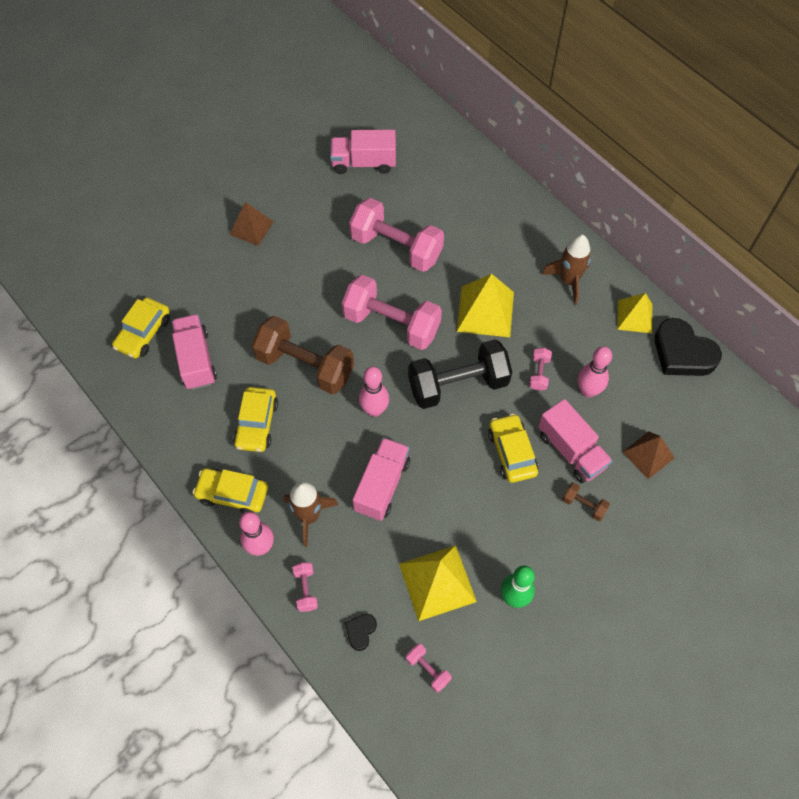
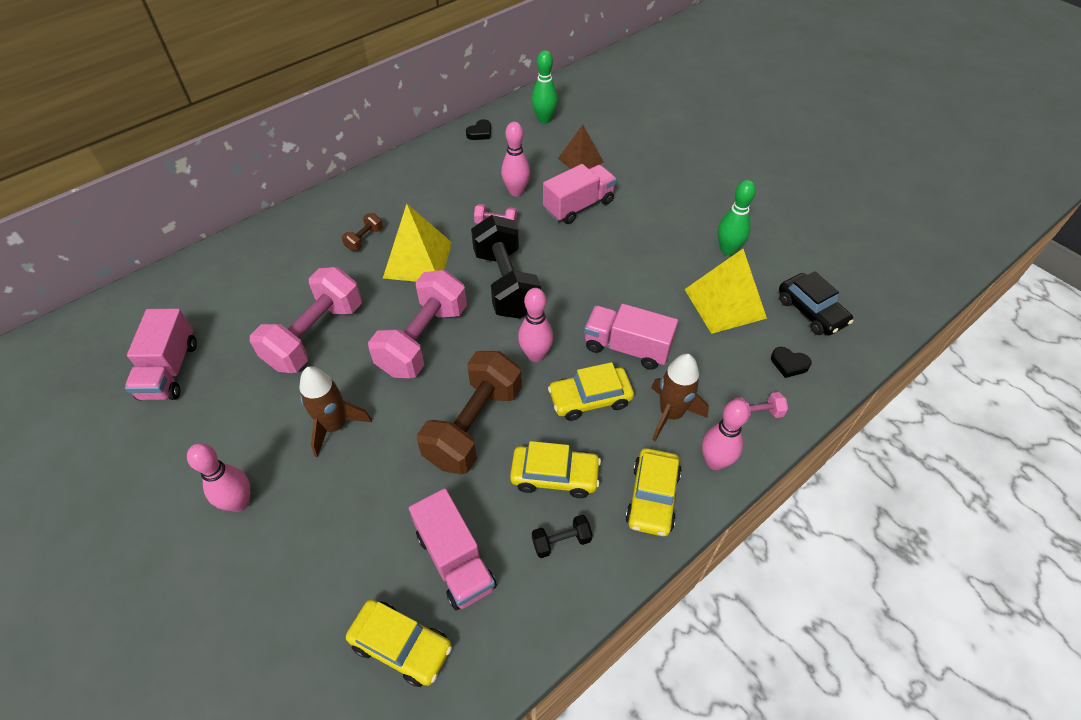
camera: 90 degrees left, 10 degrees down
pink truck [172,314,217,390] -> pink truck turned 105 degrees counterclockwise [409,488,497,610]
brown pyramid [229,202,274,246] -> pink bowling pin [187,443,250,512]
pink dumbbell [406,643,452,692] -> black car [779,271,853,336]
yellow car [488,414,538,483] -> yellow car moved to [548,362,634,421]
brown rocket [542,234,591,305] -> brown rocket moved to [300,366,372,458]
brown dumbbell [562,482,610,521] -> brown dumbbell moved to [342,213,383,251]
yellow pyramid [617,293,652,333] -> none
black heart [654,318,722,376] -> black heart [466,119,491,140], size x0.47
none -> green bowling pin [532,50,558,124]
none -> black dumbbell [532,515,593,558]

